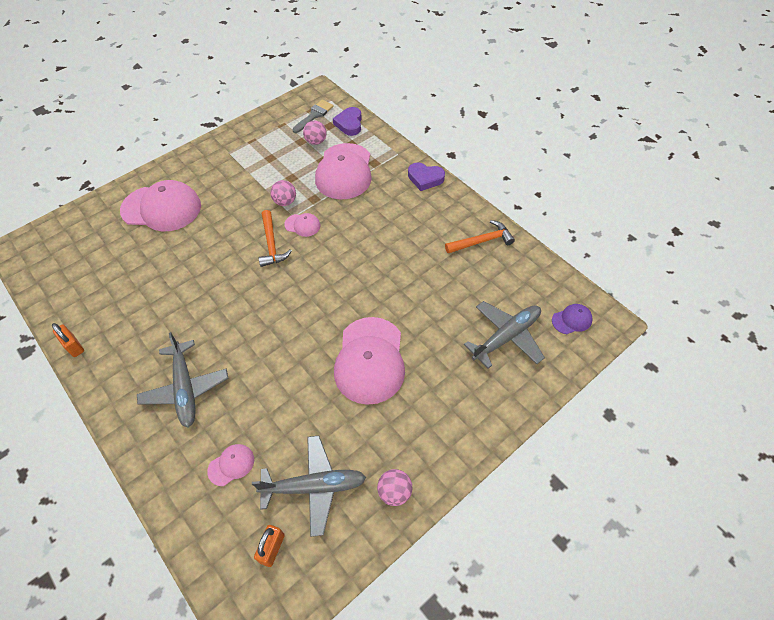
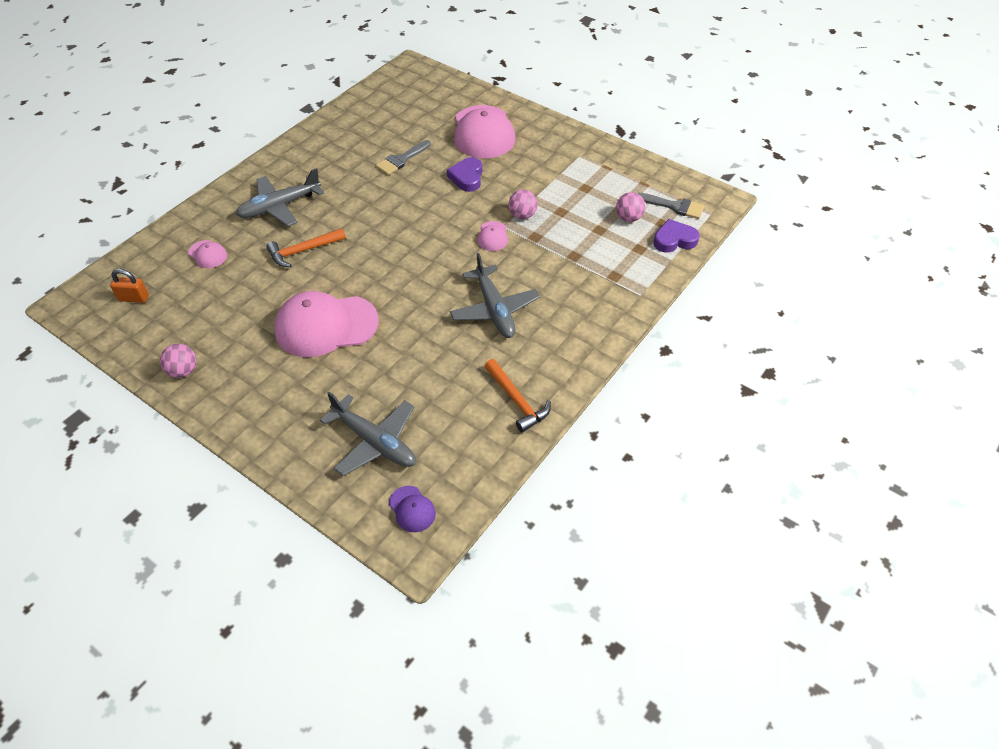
camera: 75 degrees right, 5 degrees down
orange padlock [52,323,84,357] -> none
grey plane [252,436,366,537] -> grey plane moved to [450,253,540,338]
orange hammer [259,210,292,267] -> orange hammer moved to [266,228,346,267]
pink cap [315,143,372,199] -> none
purple heart [408,163,445,191] -> purple heart moved to [447,157,482,192]
none -> grey brush [376,140,431,175]

